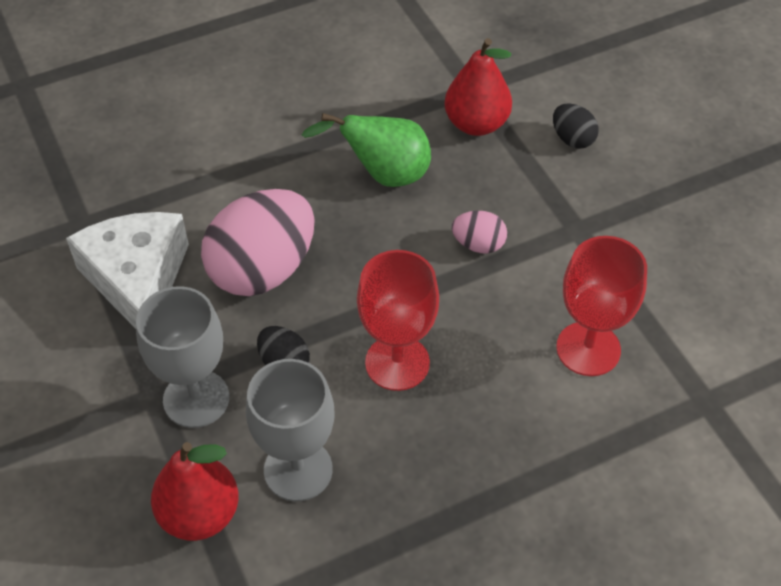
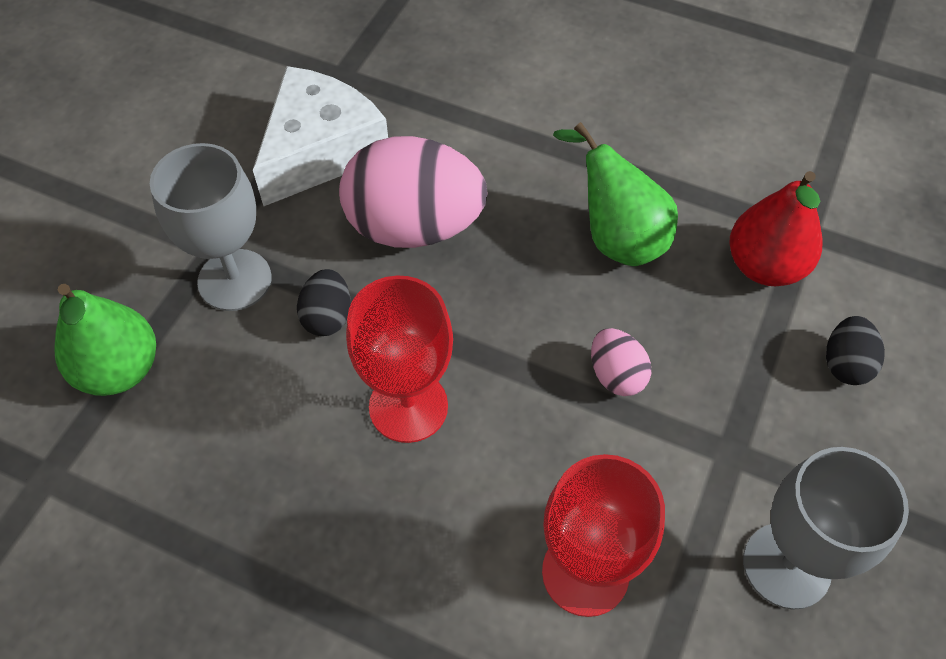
camera: 50 degrees right, 5 degrees up
red pear [151,442,239,541] -> green pear [54,284,156,396]
grey goblet [246,359,334,501] -> grey goblet moved to [743,447,909,610]

